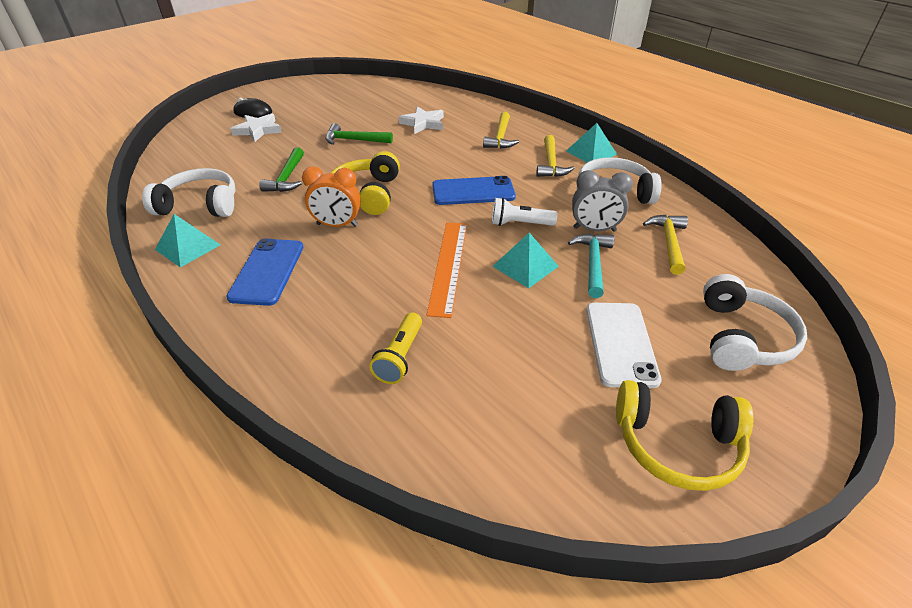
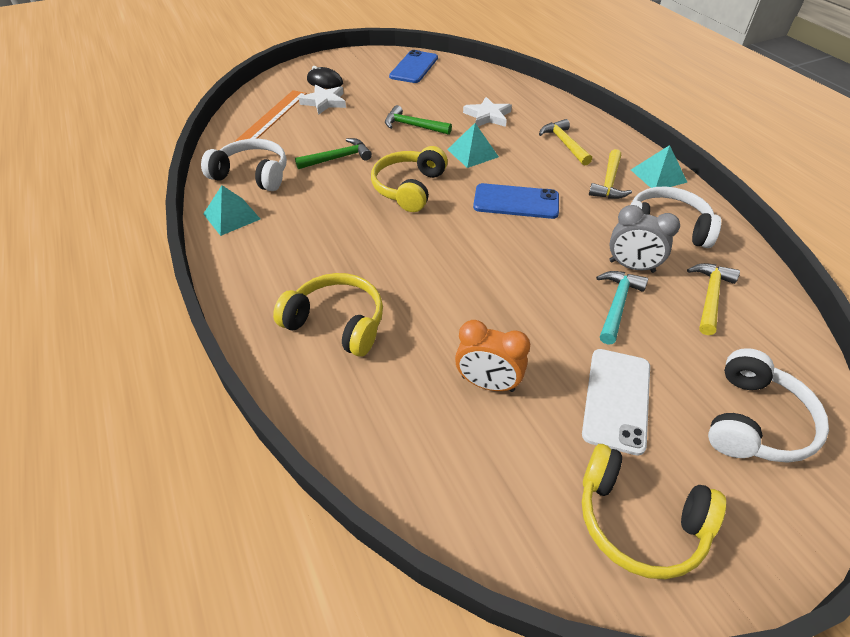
camera: 15 degrees right, 5 degrees up
blue phone [226,239,303,306] -> blue phone moved to [389,50,438,83]
green hammer [259,147,304,192] -> green hammer turned 135 degrees counterclockwise [295,138,372,169]
orange clock [302,166,361,227] -> orange clock moved to [455,320,530,392]
yellow flashlight [369,312,422,384] -> none
orange ruler [427,222,467,318] -> orange ruler moved to [235,90,307,142]
yellow hammer [483,112,519,149] -> yellow hammer turned 135 degrees clockwise [539,119,592,166]
white flashlight [492,198,558,226] -> none
turquoise pyramid [492,233,559,288] -> turquoise pyramid moved to [447,123,499,168]
none -> yellow headphones [273,273,383,357]

